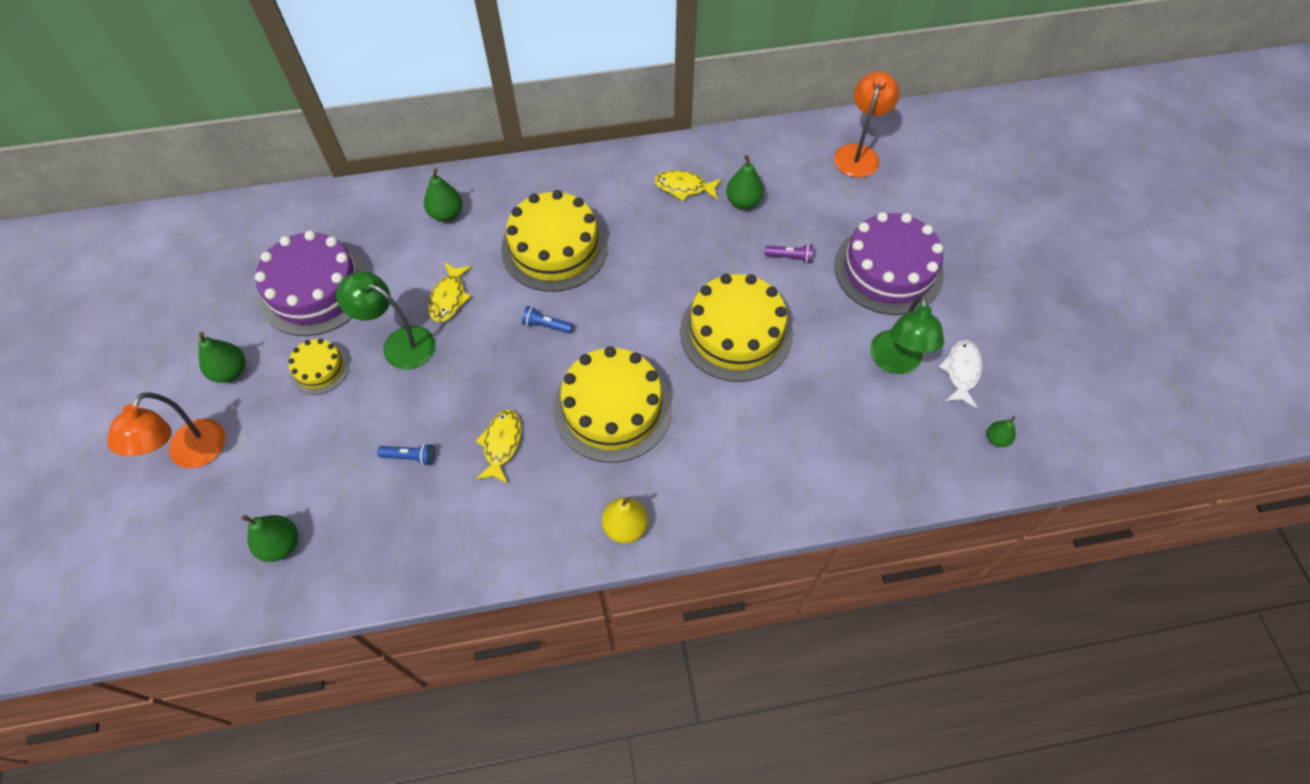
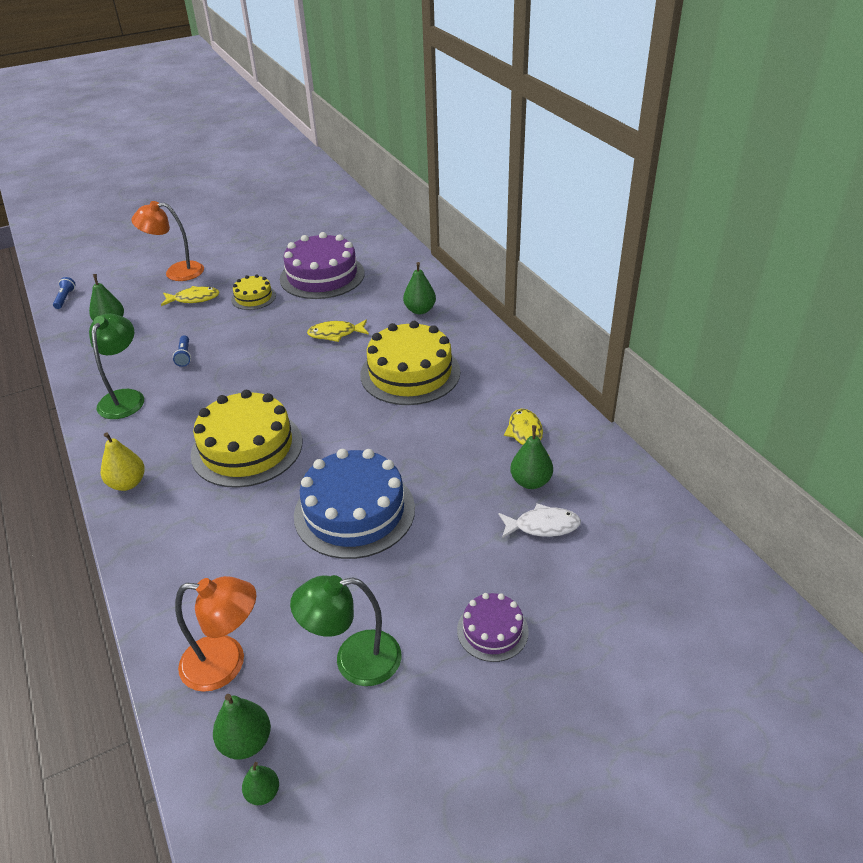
camera: 75 degrees right, 20 degrees down
green pear [198,332,245,383] -> green pear moved to [213,694,271,760]
green lamp [336,271,435,369] -> green lamp moved to [89,314,144,419]
yellow fish [476,409,521,484] -> yellow fish moved to [161,286,220,306]
blue flashlight [522,306,573,334] -> blue flashlight moved to [53,277,76,309]
yellow cake [680,274,793,382] -> blue cake [294,449,415,559]
purple flashlight [765,244,813,263] -> none
orange lamp [834,71,900,178] -> orange lamp moved to [175,576,256,692]
purple cake [834,212,944,315] -> purple cake [457,593,529,662], size x0.51
white fish [939,340,982,408] -> white fish moved to [498,503,581,538]

